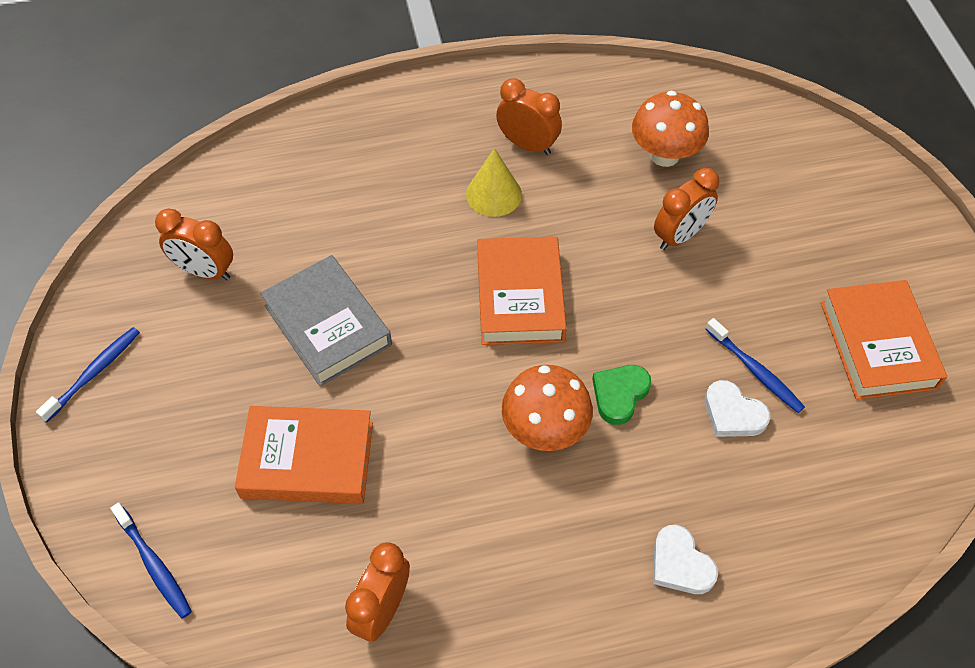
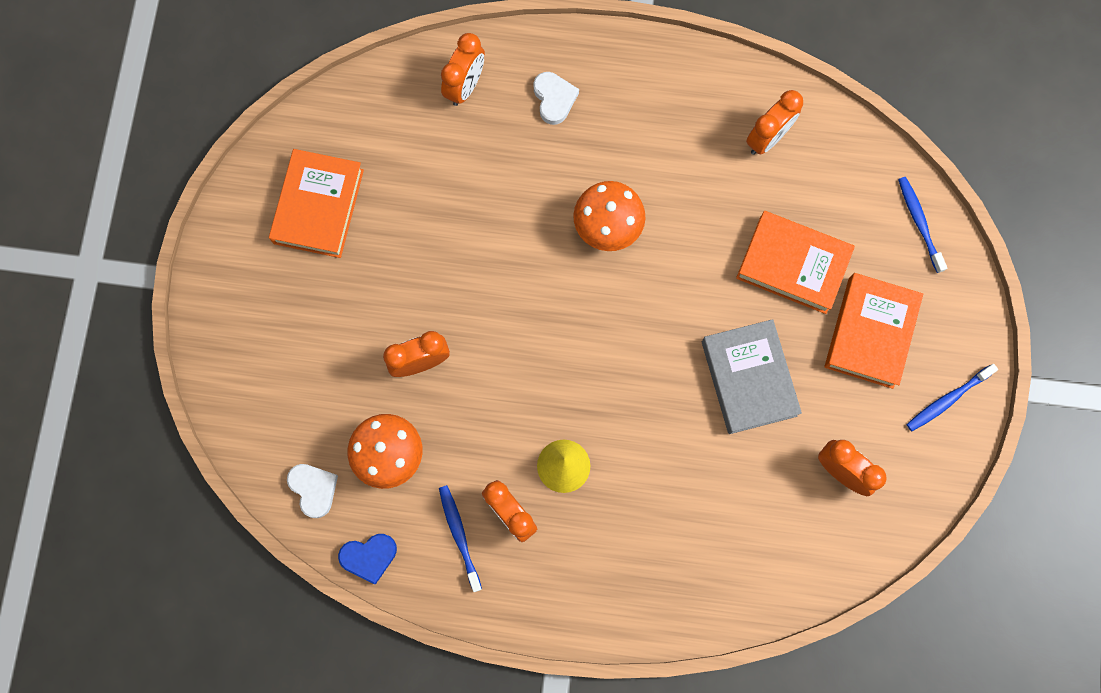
camera: 160 degrees left, 20 degrees up
orange book [477,236,567,345] -> orange book moved to [825,273,923,389]
green heart [592,365,651,425] -> none
blue toothbrush [705,318,805,413] -> blue toothbrush moved to [439,485,482,592]
white heart [705,380,770,437] -> white heart moved to [287,464,338,518]
none -> blue heart [338,534,397,584]
none -> orange clock [441,33,485,106]

